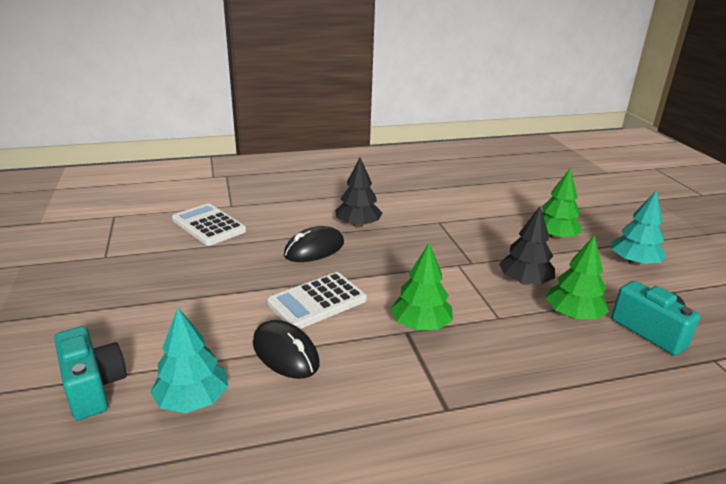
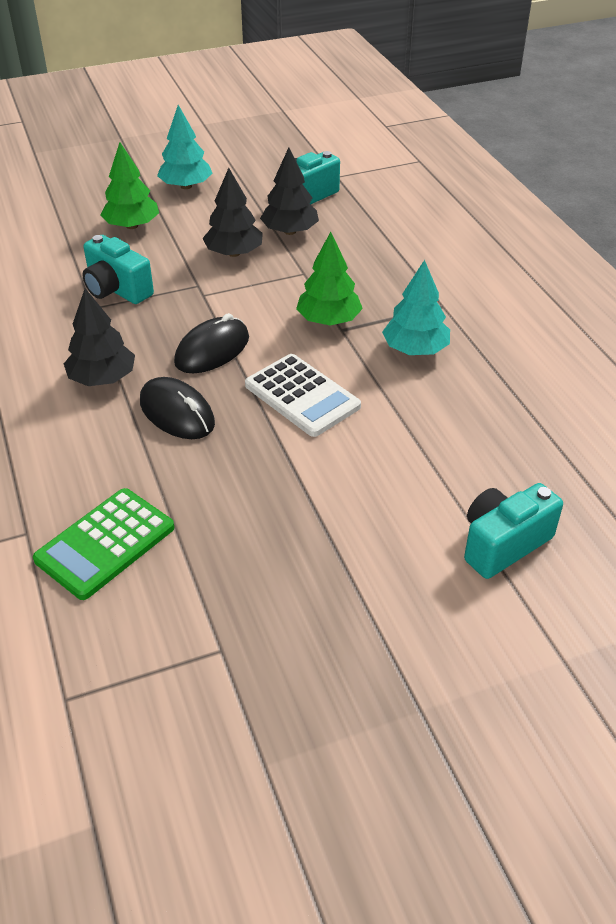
camera: 95 degrees left, 15 degrees up
turquoise tree [150,308,228,413] -> turquoise tree moved to [382,260,450,355]
white calculator [172,203,246,246] -> green calculator [33,488,174,600]
black mouse [253,320,320,379] -> black mouse moved to [174,313,249,373]
green tree [546,235,609,320] -> black tree [260,147,319,235]
none -> turquoise camera [82,235,154,304]

